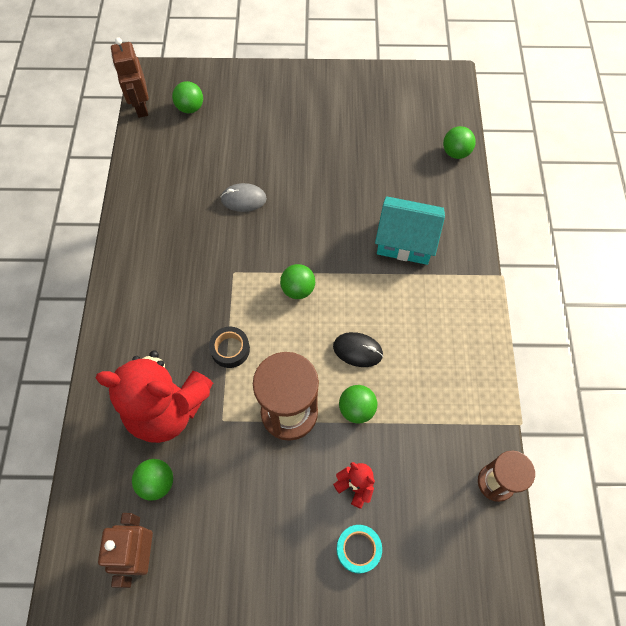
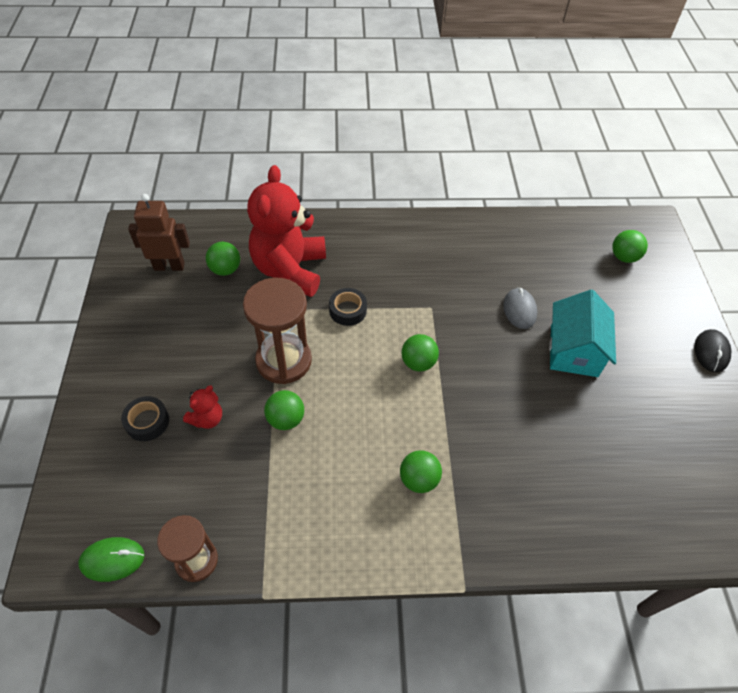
camera: 85 degrees right, 10 degrees down
brown robot [111,37,149,118] -> none
black mouse [333,332,383,367] -> black mouse moved to [694,329,731,372]
turquoise tape [336,525,382,574] -> black tape [121,396,169,441]
turquoise house [375,196,445,265] -> turquoise house moved to [549,289,616,377]
green ball [443,126,476,159] -> green ball moved to [400,450,442,493]
none -> green mouse [78,537,144,582]

